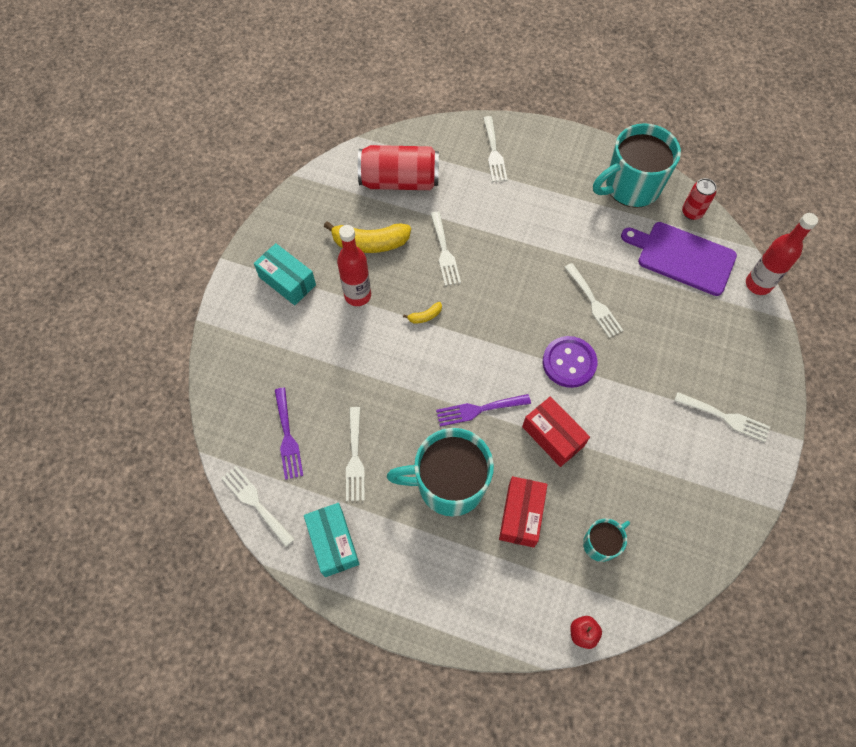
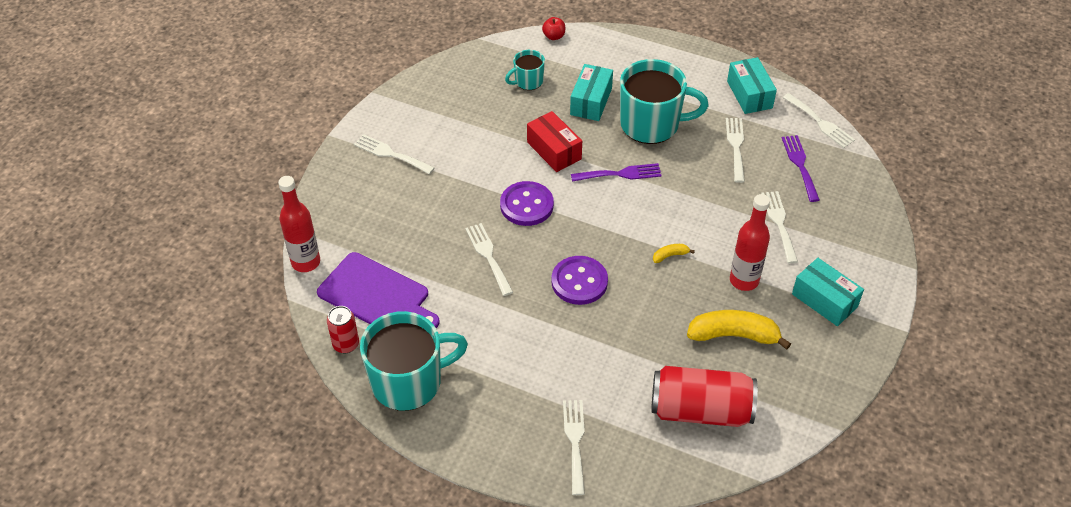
camera: 175 degrees left, 15 degrees down
white fork [430,211,461,286] -> white fork moved to [761,191,798,264]
red box [499,476,548,548] -> turquoise box [570,64,613,121]
none -> purple button [551,256,608,305]

